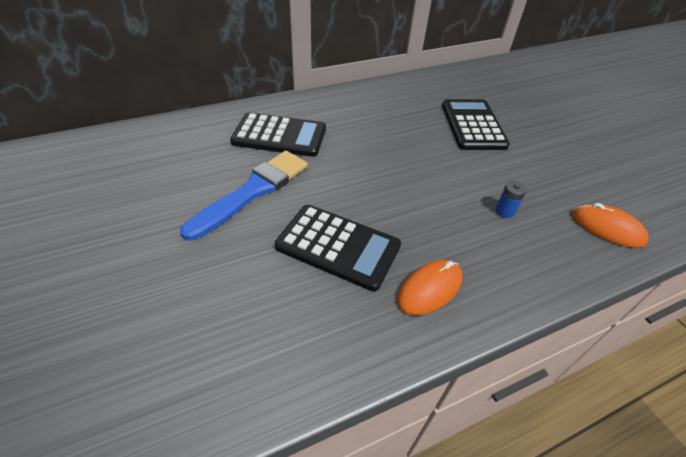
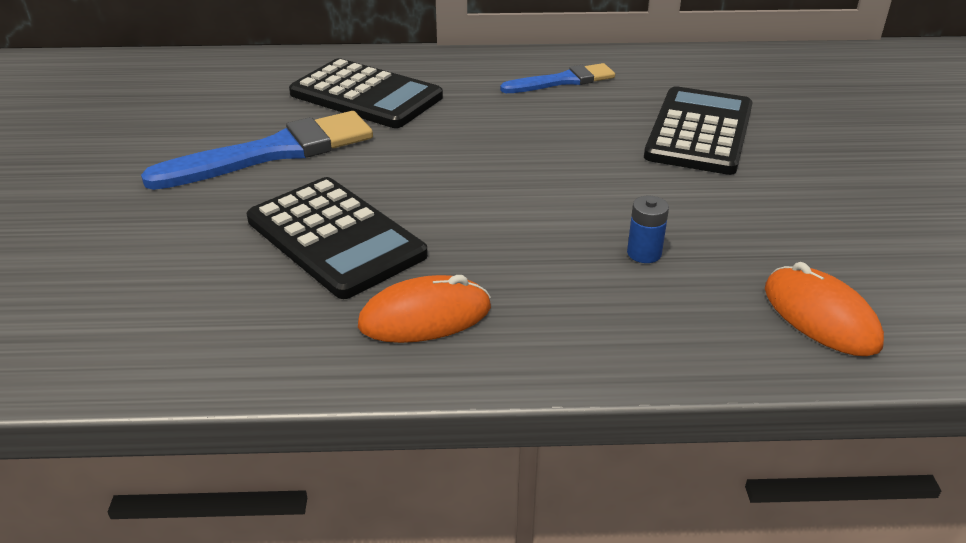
camera: 25 degrees right, 10 degrees down
none -> blue brush [500,63,615,93]

